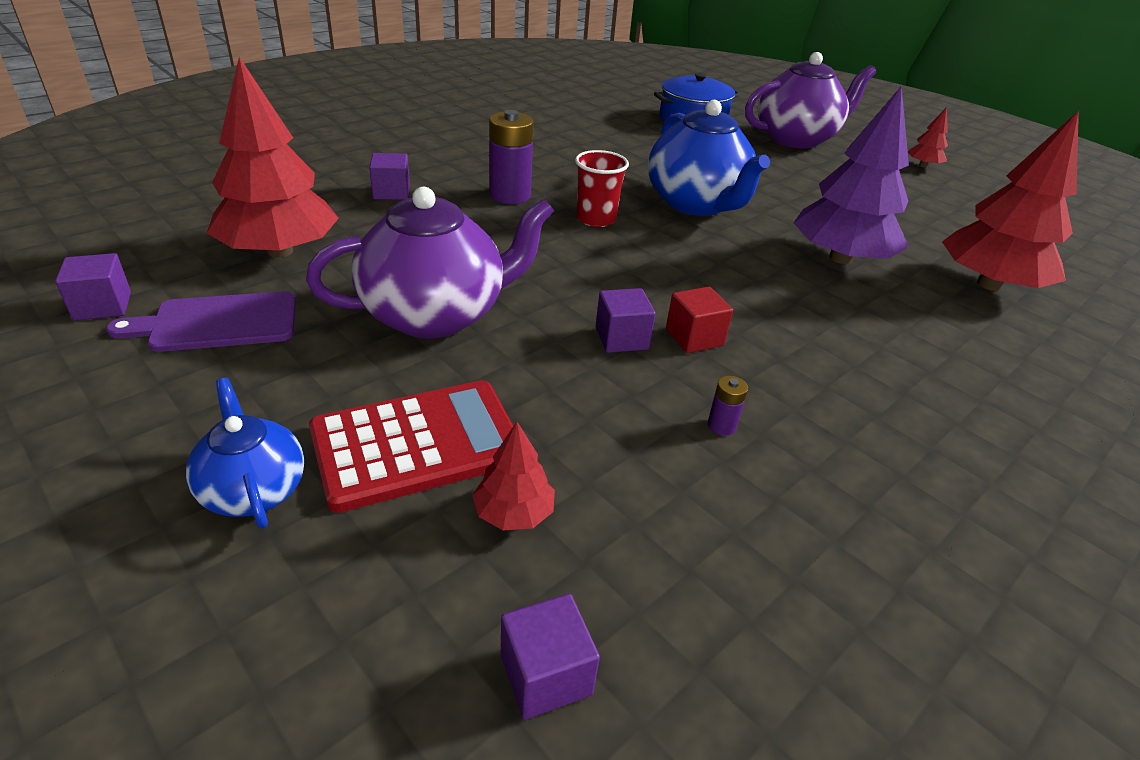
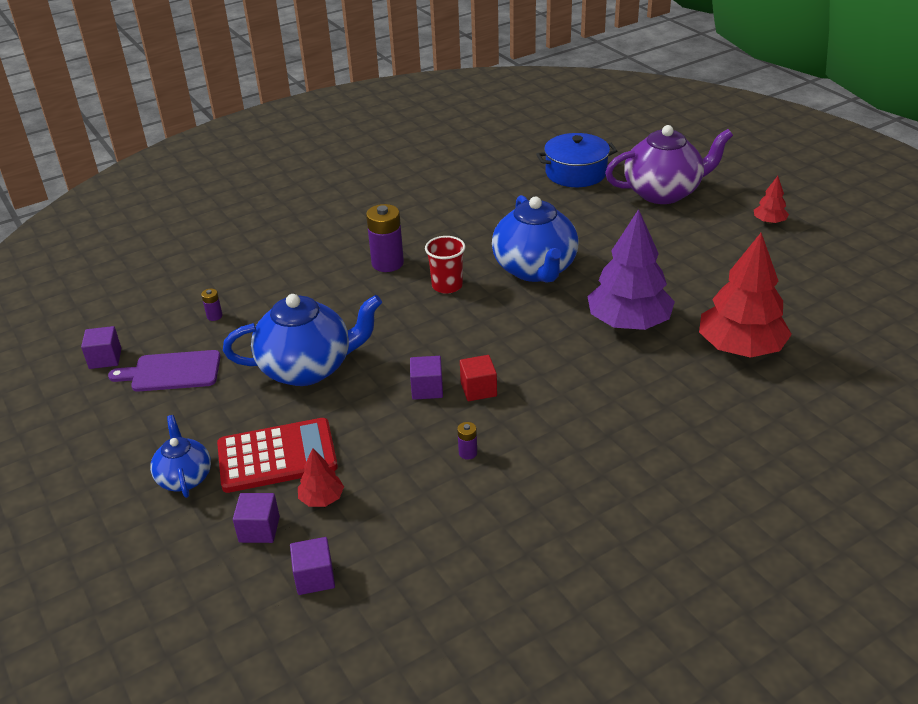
camera: 15 degrees right, 0 degrees up
red tree [207,57,339,258] -> purple battery [201,289,223,321]
purple teapot [306,187,554,339] -> blue teapot [223,294,382,386]
purple cube [369,153,410,200] -> purple cube moved to [233,493,280,543]

